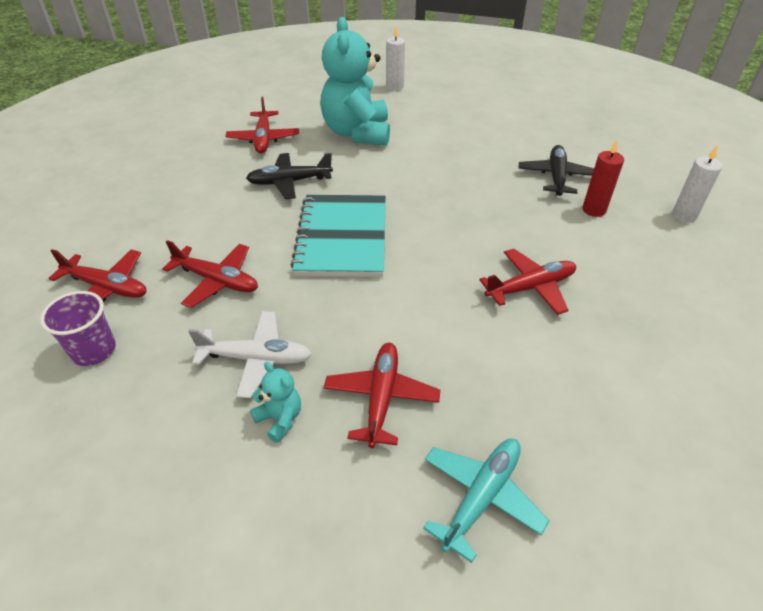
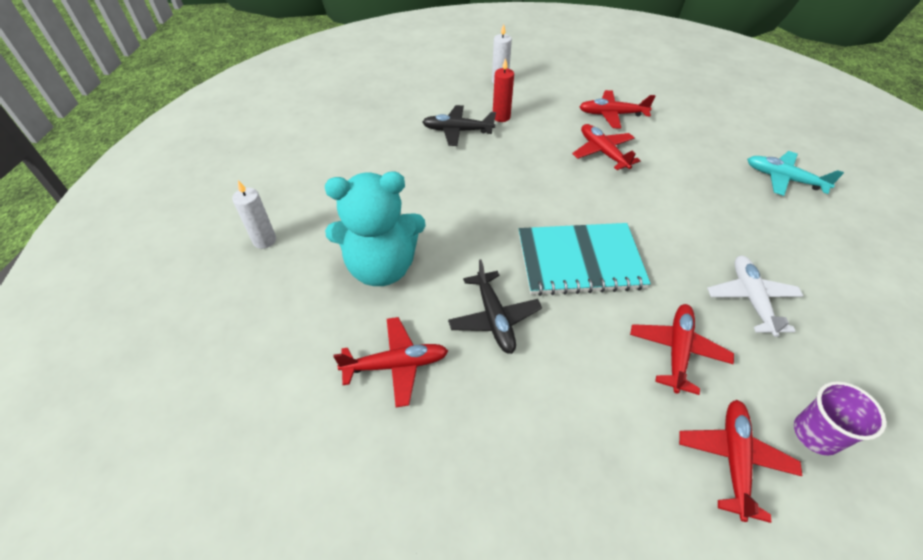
camera: 95 degrees left, 5 degrees up
turquoise teddy bear [250,362,301,443] -> none
red plane [324,343,440,448] -> red plane moved to [579,90,655,129]

